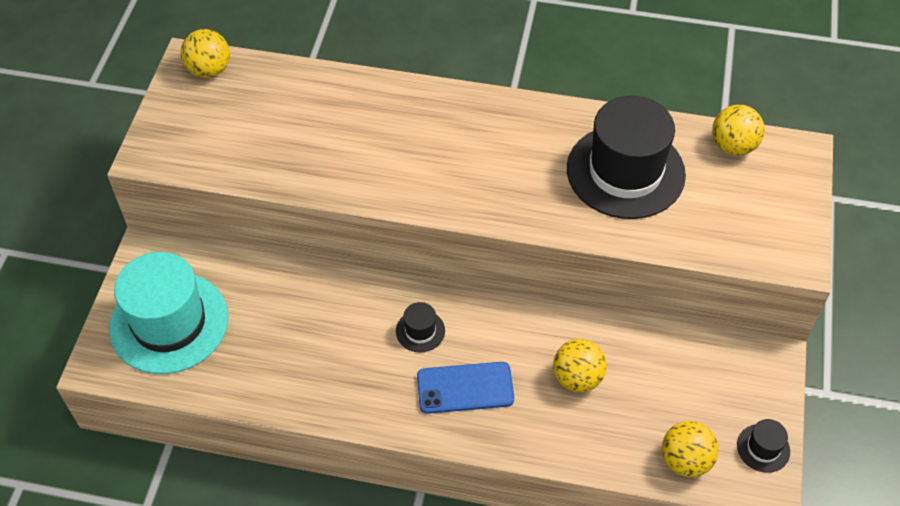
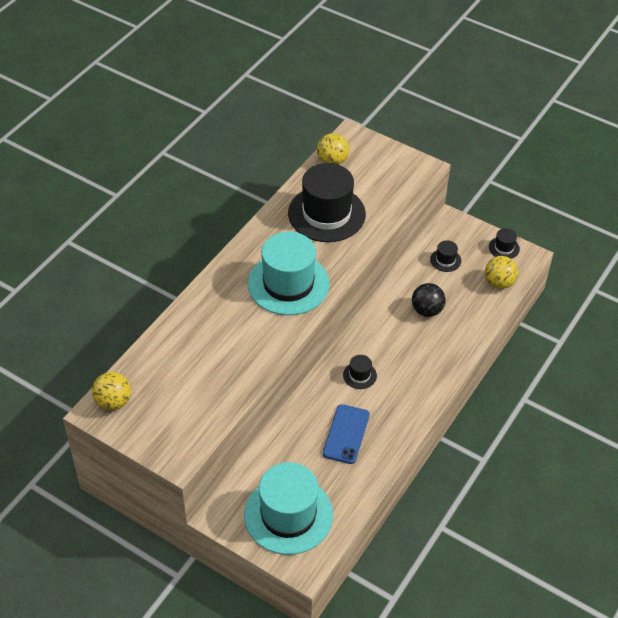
camera: 70 degrees left, 5 degrees down
blue phone [417,362,514,414] -> blue phone moved to [323,404,370,464]
yellow ball [553,339,607,392] -> black ball [412,283,446,317]
none -> turquoise hat [248,232,330,315]
none -> black hat [430,240,461,272]

